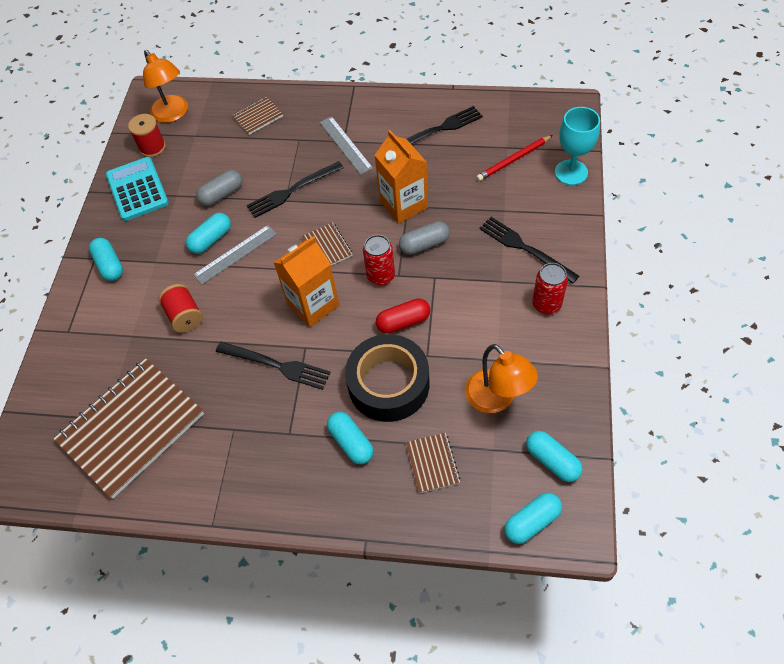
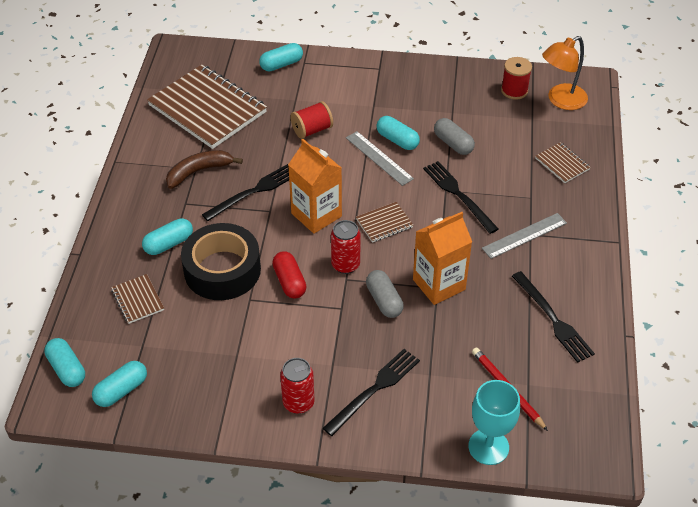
camera: 85 degrees right, 10 degrees down
turquoise capsule [89,238,123,281] -> turquoise capsule moved to [259,43,303,71]
turquoise calculator [106,157,169,221] -> none
black fork [216,342,331,390] -> black fork turned 150 degrees counterclockwise [202,164,289,221]
brown notebook [406,433,460,493] -> brown notebook turned 75 degrees clockwise [111,274,164,324]
orange lamp [465,344,538,413] -> none
none -> brown banana [166,150,243,189]

